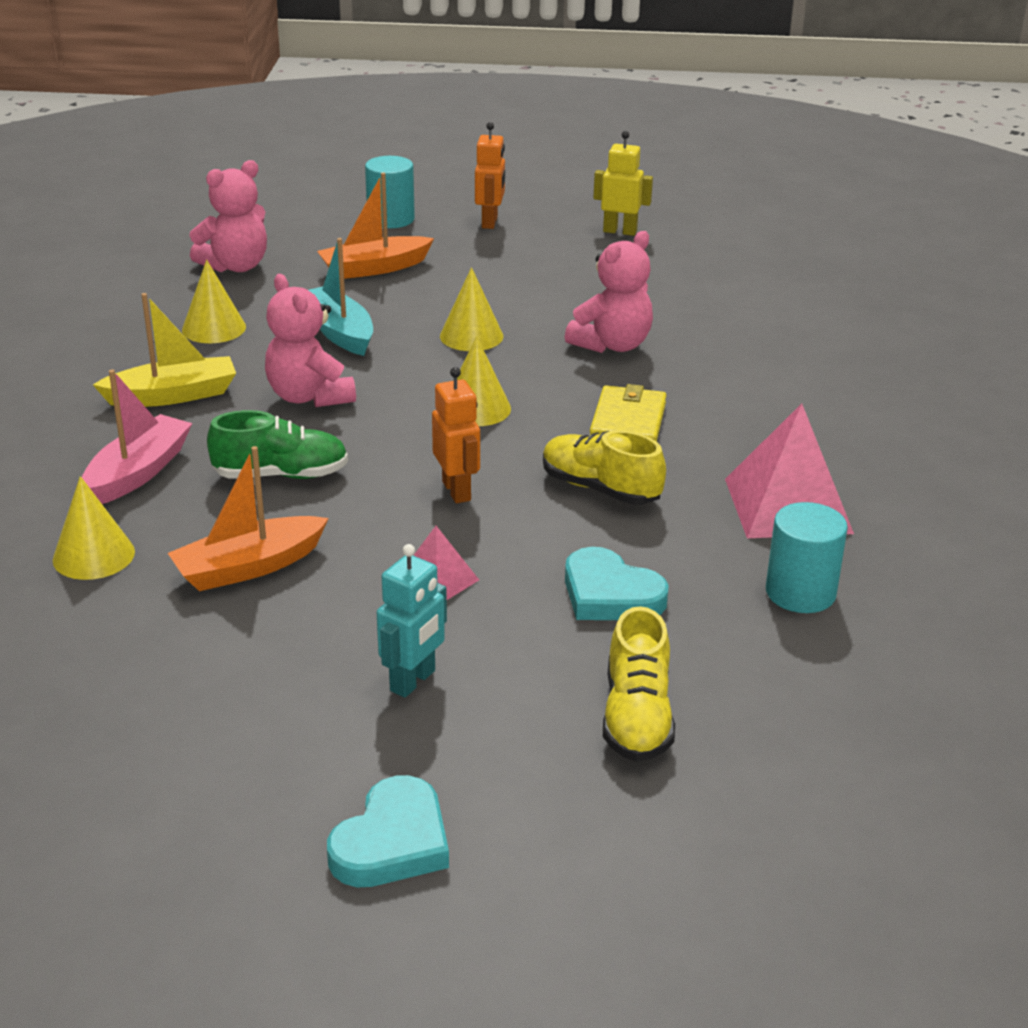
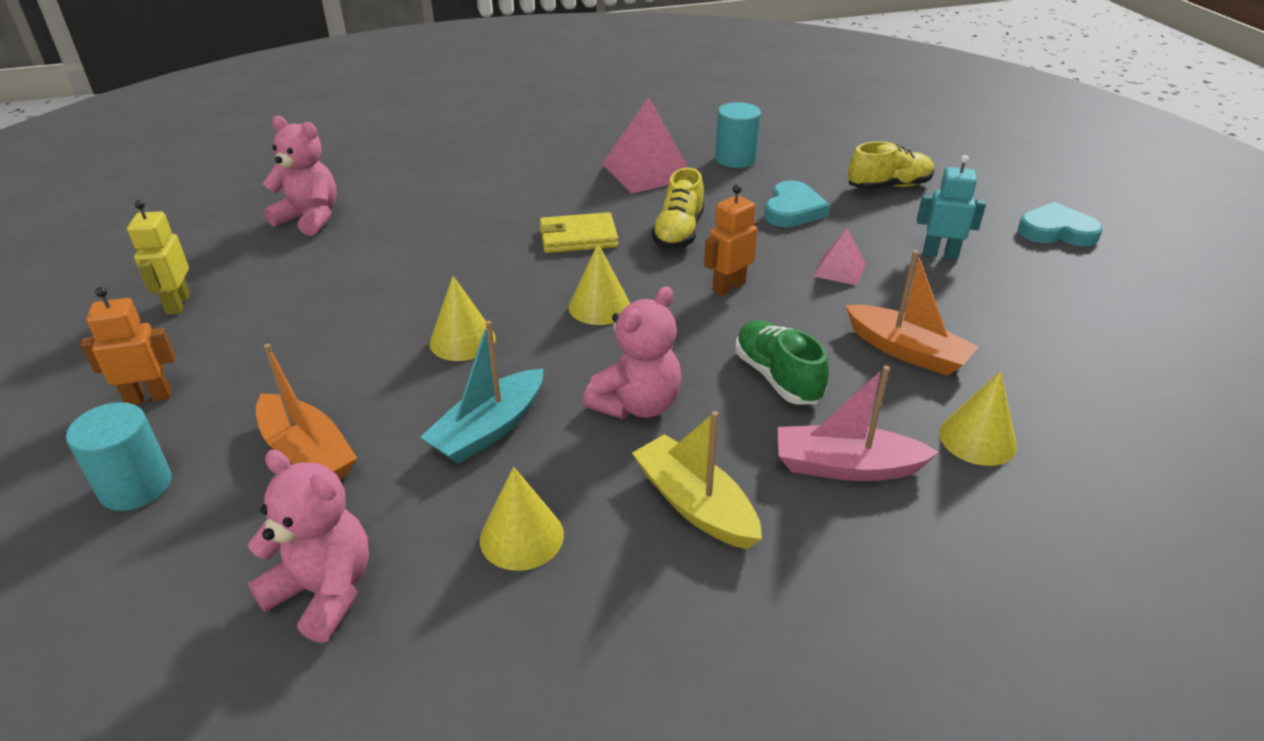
camera: 110 degrees left, 5 degrees up
pink teddy bear [565,231,653,353] -> pink teddy bear moved to [263,116,337,236]

